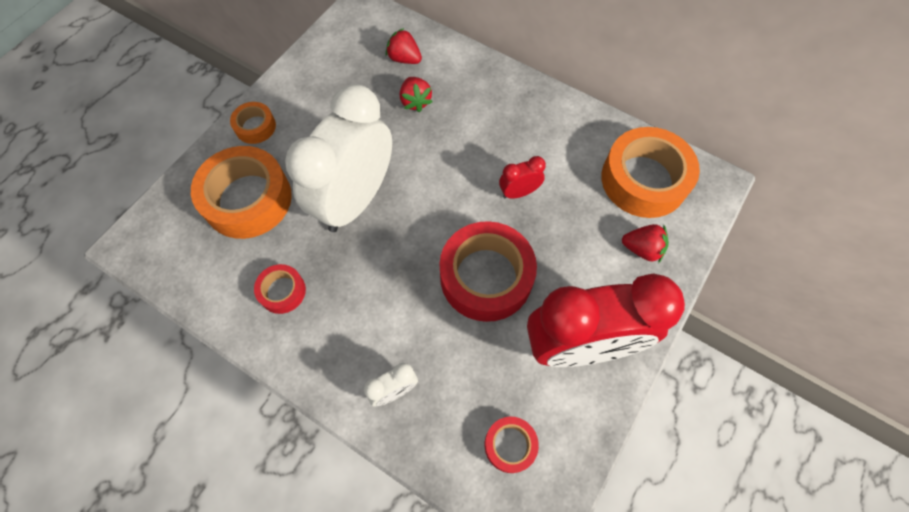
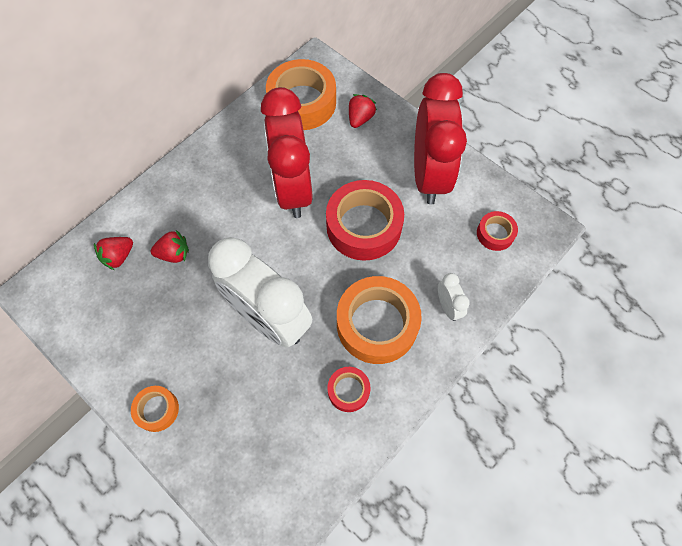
camera: 80 degrees left, 0 degrees up
orange tape [191,146,292,239] -> orange tape moved to [337,276,422,364]
red clock [499,156,546,198] -> red clock [261,87,313,218], size x2.44

